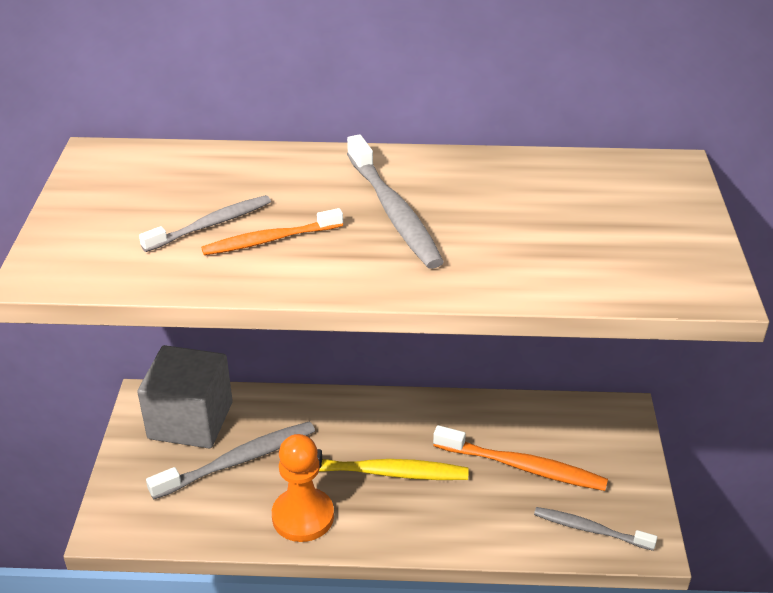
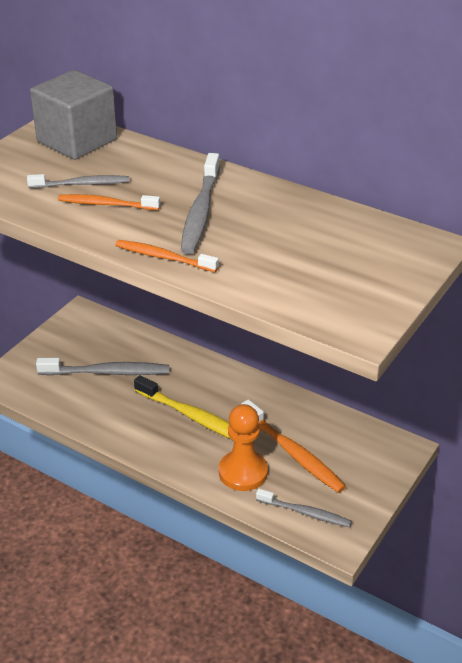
camera: 30 degrees right, 0 degrees up
grey cube [137,345,233,448] -> grey cube moved to [30,70,117,160]
orange pawn [272,434,334,542] -> orange pawn moved to [219,404,268,491]
grey toothbrush [534,507,657,551] -> grey toothbrush turned 150 degrees clockwise [256,489,352,527]
none -> orange toothbrush [115,240,219,272]

